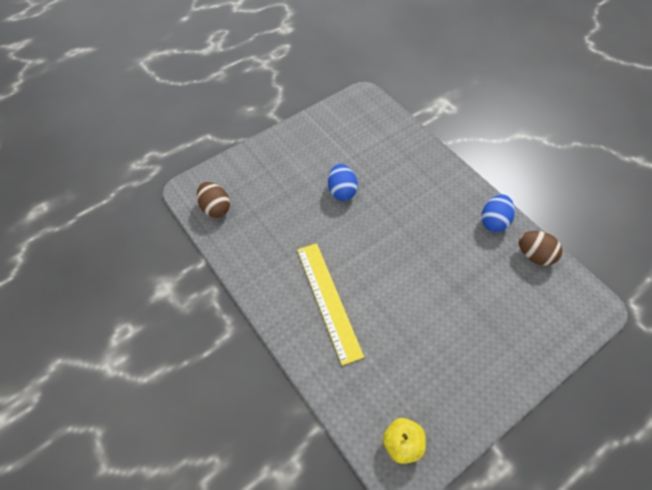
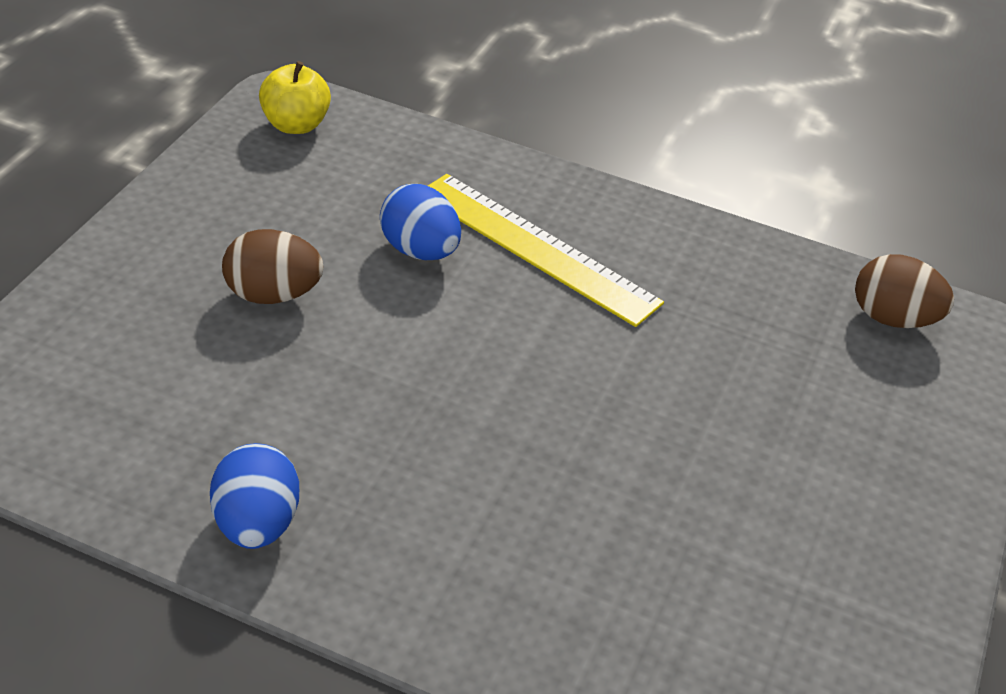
camera: 145 degrees right, 15 degrees down
blue egg [328,164,358,201] -> blue egg moved to [380,184,461,260]
brown egg [519,231,562,266] -> brown egg moved to [222,229,323,304]

